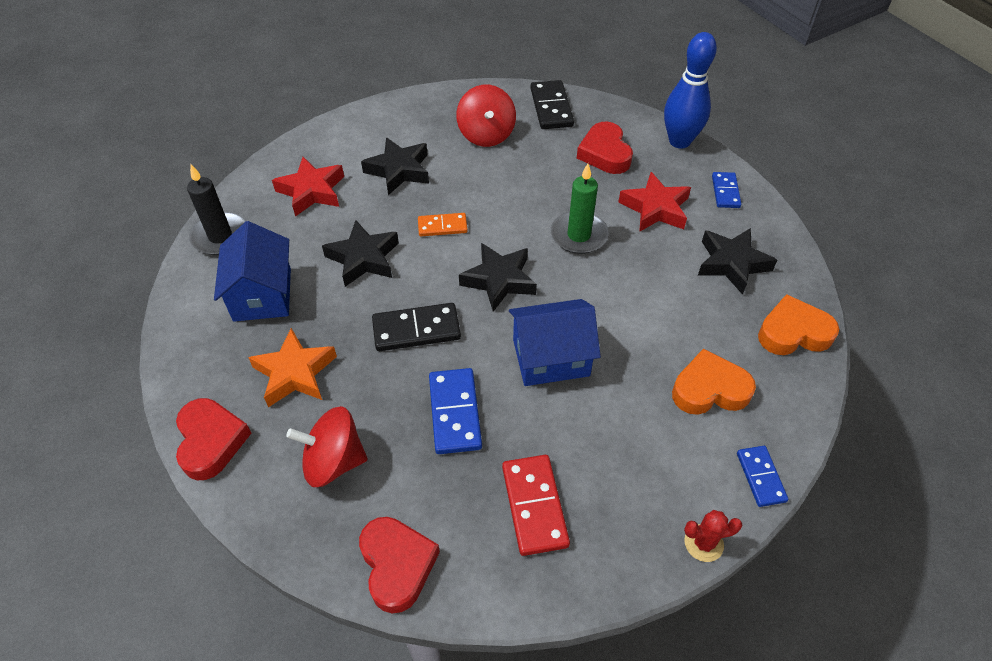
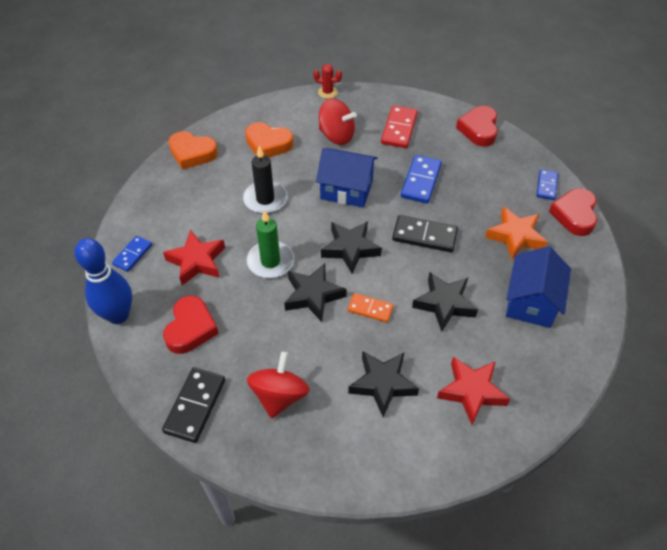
camera: 155 degrees left, 0 degrees up
black candle [187,165,246,255] -> black candle moved to [243,146,287,214]
red spinning top [286,406,368,487] -> red spinning top moved to [319,98,357,145]
black star [698,228,777,295] -> black star moved to [284,263,347,322]
blue domino [737,446,788,507] -> blue domino moved to [536,169,558,200]

